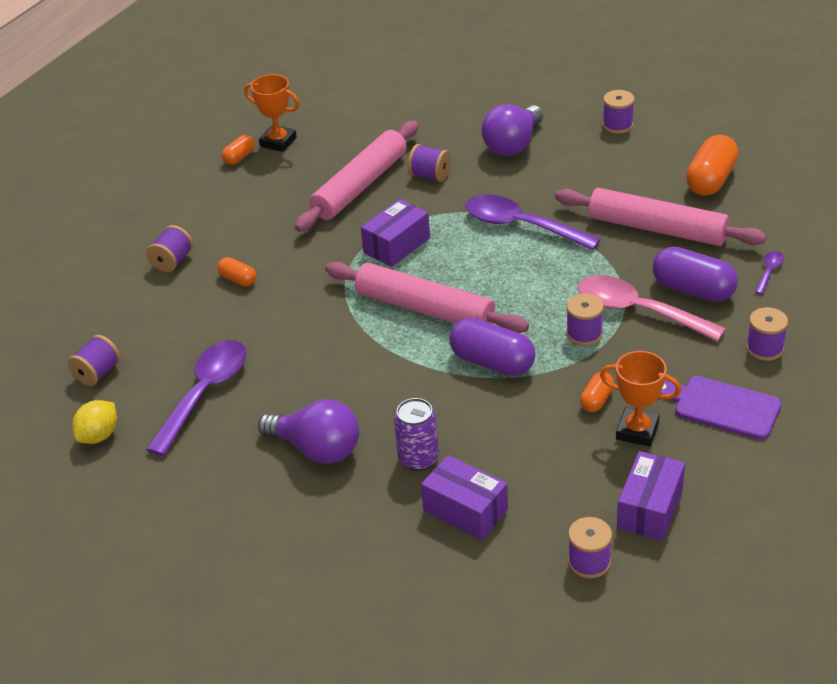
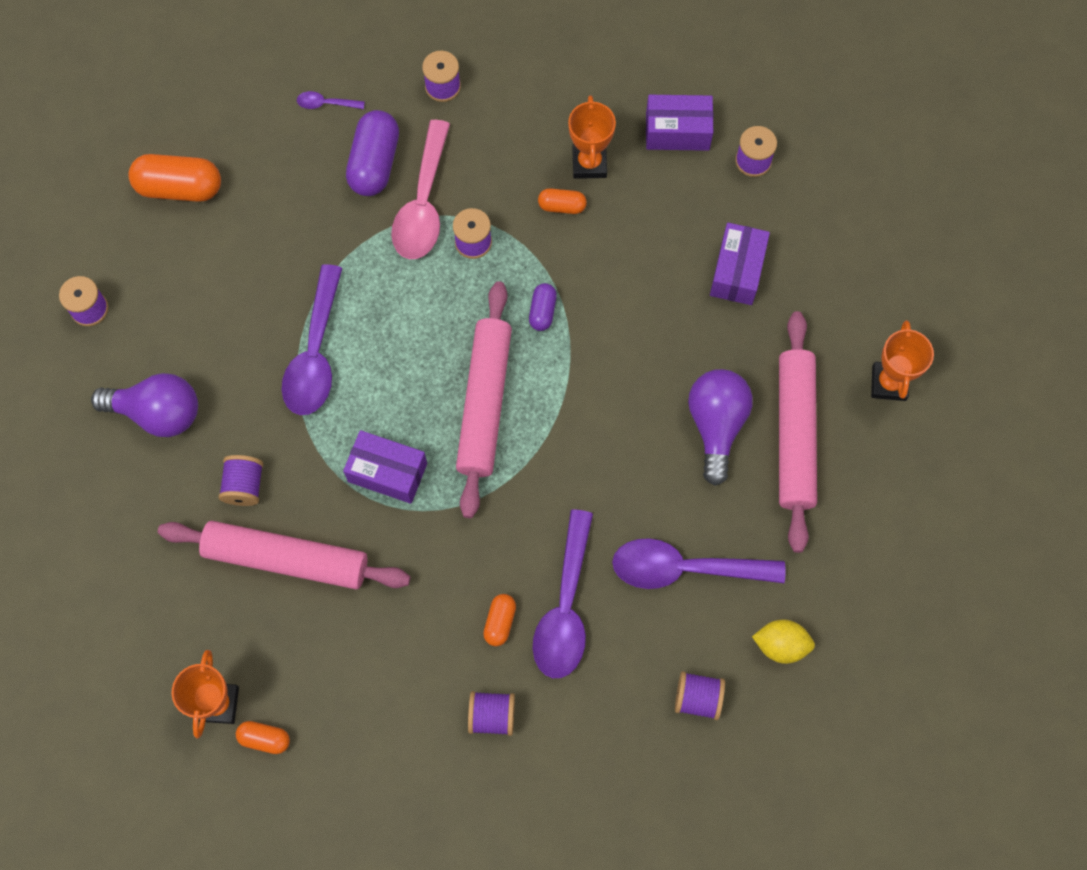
camera: 115 degrees left, 30 degrees up
purple can [394,398,439,471] -> none
purple capsule [449,318,535,376] -> purple capsule [529,283,557,331], size x0.53
pink rolling pin [555,188,766,246] -> pink rolling pin moved to [779,311,817,553]
purple cutting board [660,376,782,440] -> none
none -> purple spoon [533,509,593,678]
none -> orange trophy [871,320,934,401]

